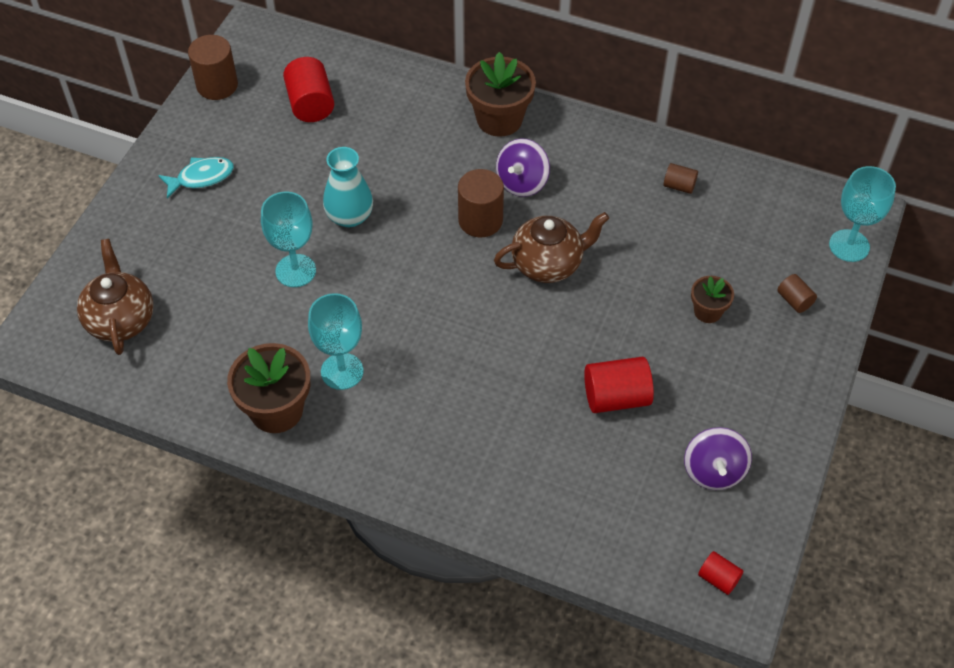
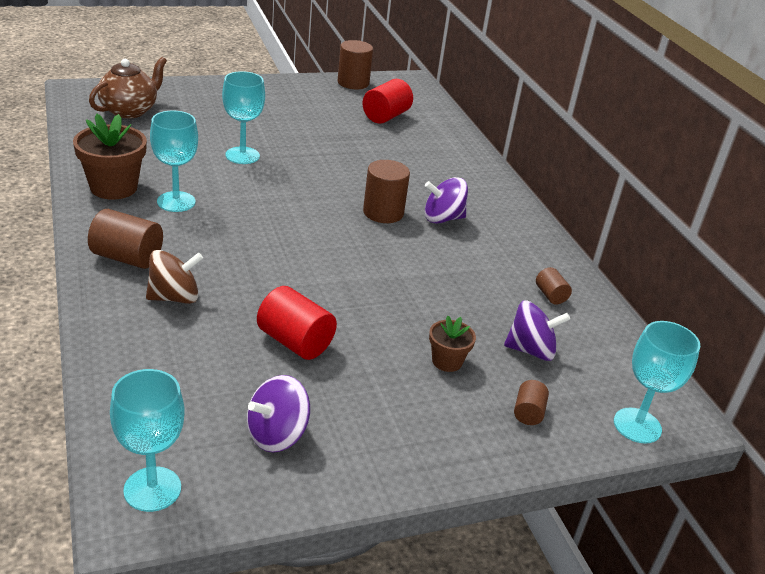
camera: 45 degrees right, 20 degrees down
turquoise fish [158,157,234,198] -> none
turquoise vase [323,147,373,227] -> none
brown flower pot [465,52,536,137] -> none
brown teapot [494,212,609,283] -> none
red cylinder [698,551,743,595] -> turquoise goblet [110,369,185,512]
none -> brown cylinder [88,209,163,269]
none -> brown spinning top [146,250,203,304]
none -> purple spinning top [504,300,570,361]

